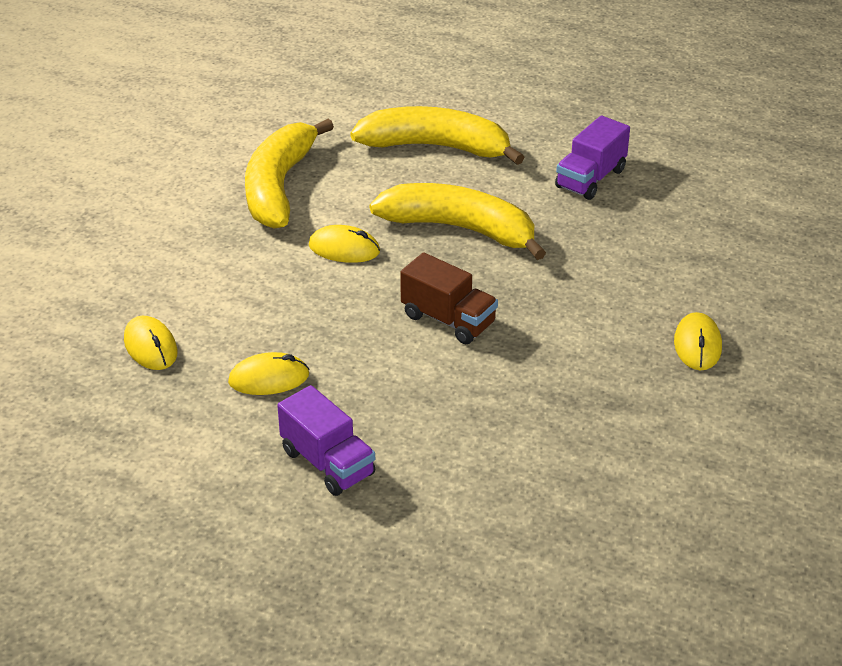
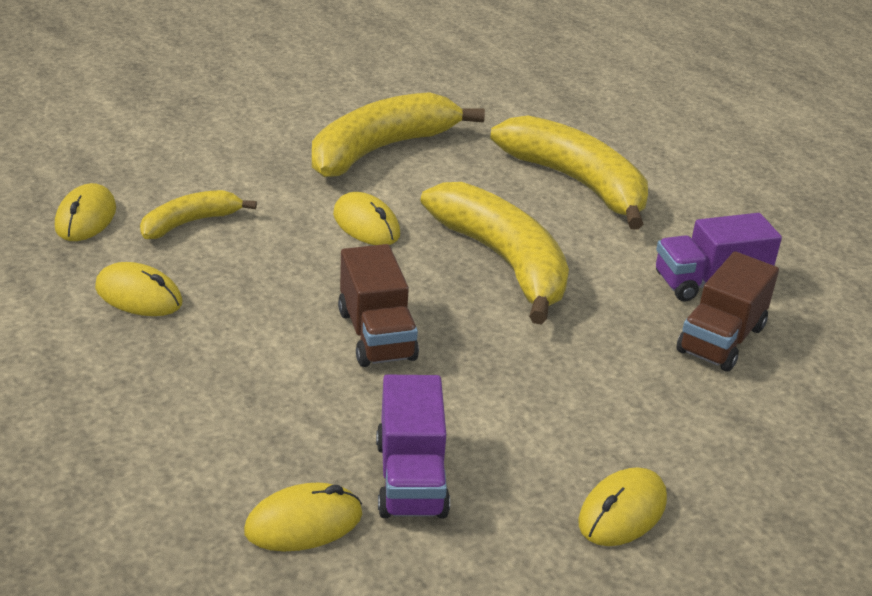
camera: 35 degrees right, 5 degrees down
purple truck [277,385,375,496] -> purple truck moved to [376,375,450,518]
none -> yellow banana [140,190,257,239]
none -> yellow mouse [244,483,362,552]
none -> brown truck [677,251,779,372]

